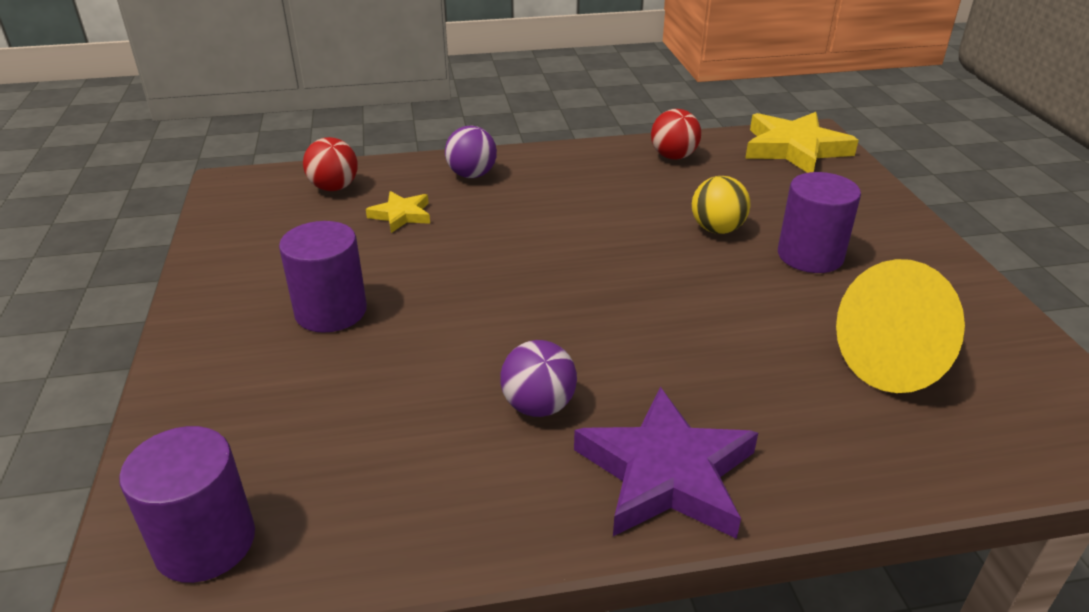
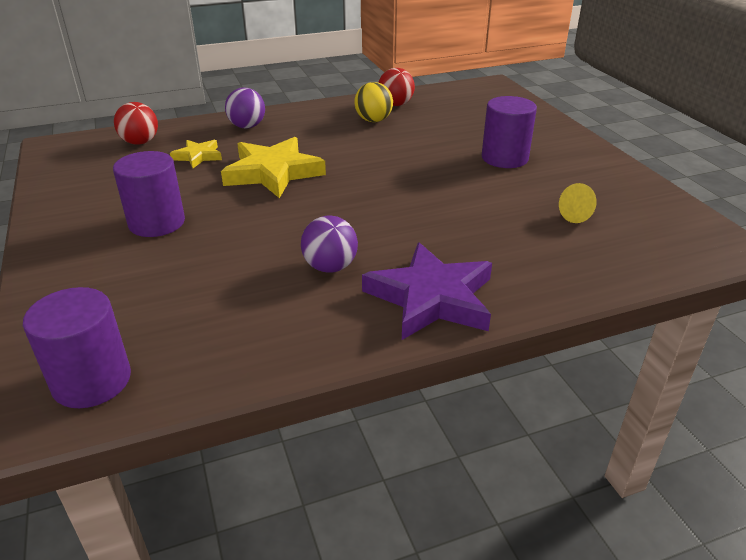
camera: 10 degrees left, 0 degrees up
yellow ball [692,176,750,234] -> yellow ball moved to [354,82,393,122]
yellow star [745,112,859,173] -> yellow star moved to [221,137,326,198]
yellow cone [836,259,965,393] -> yellow cone [559,183,597,223], size x0.44

